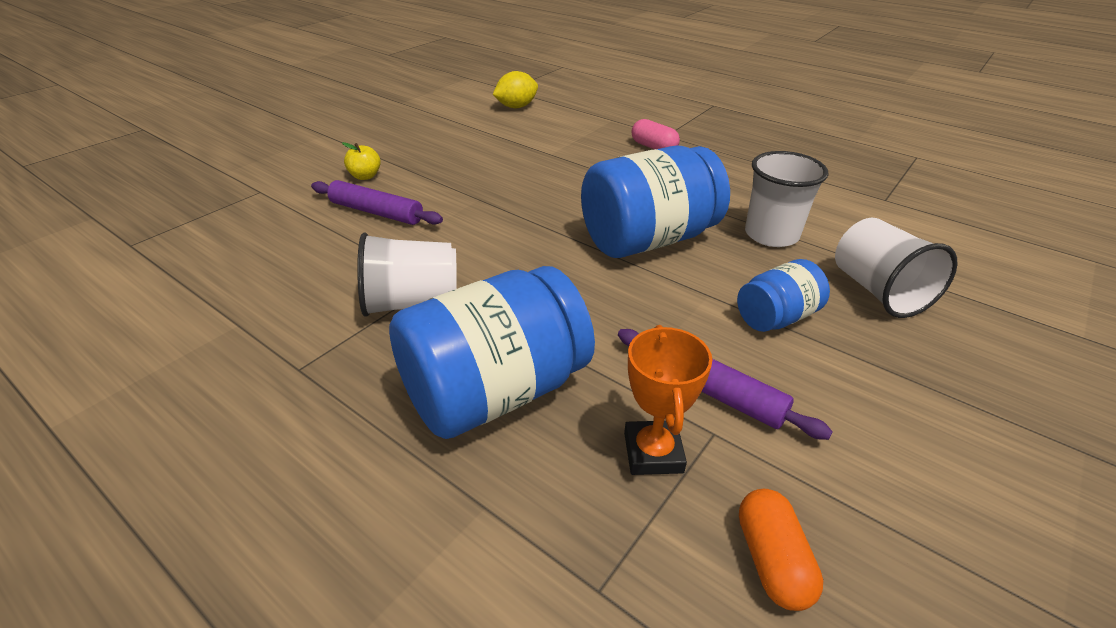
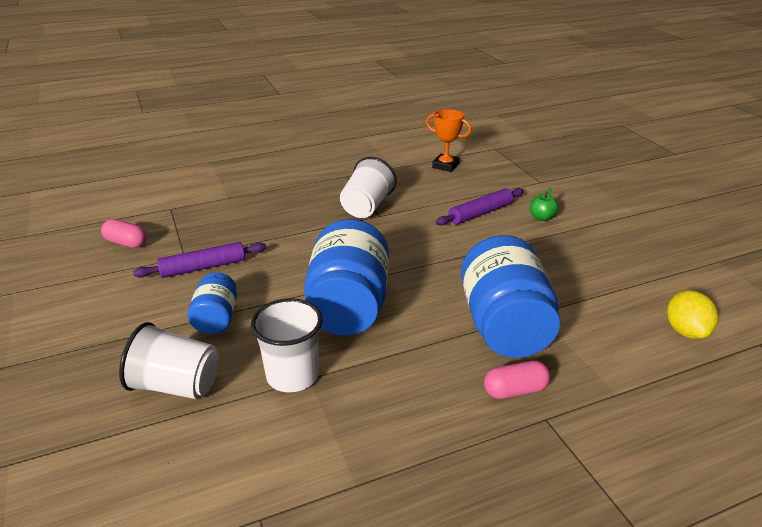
camera: 120 degrees right, 5 degrees down
yellow apple [342,142,381,180] -> green apple [530,188,559,221]
blue jar [389,266,595,439] -> blue jar moved to [461,235,561,358]
orange trophy [624,325,712,475] -> orange trophy moved to [426,109,472,172]
orange capsule [739,489,823,611] -> pink capsule [101,219,147,248]

